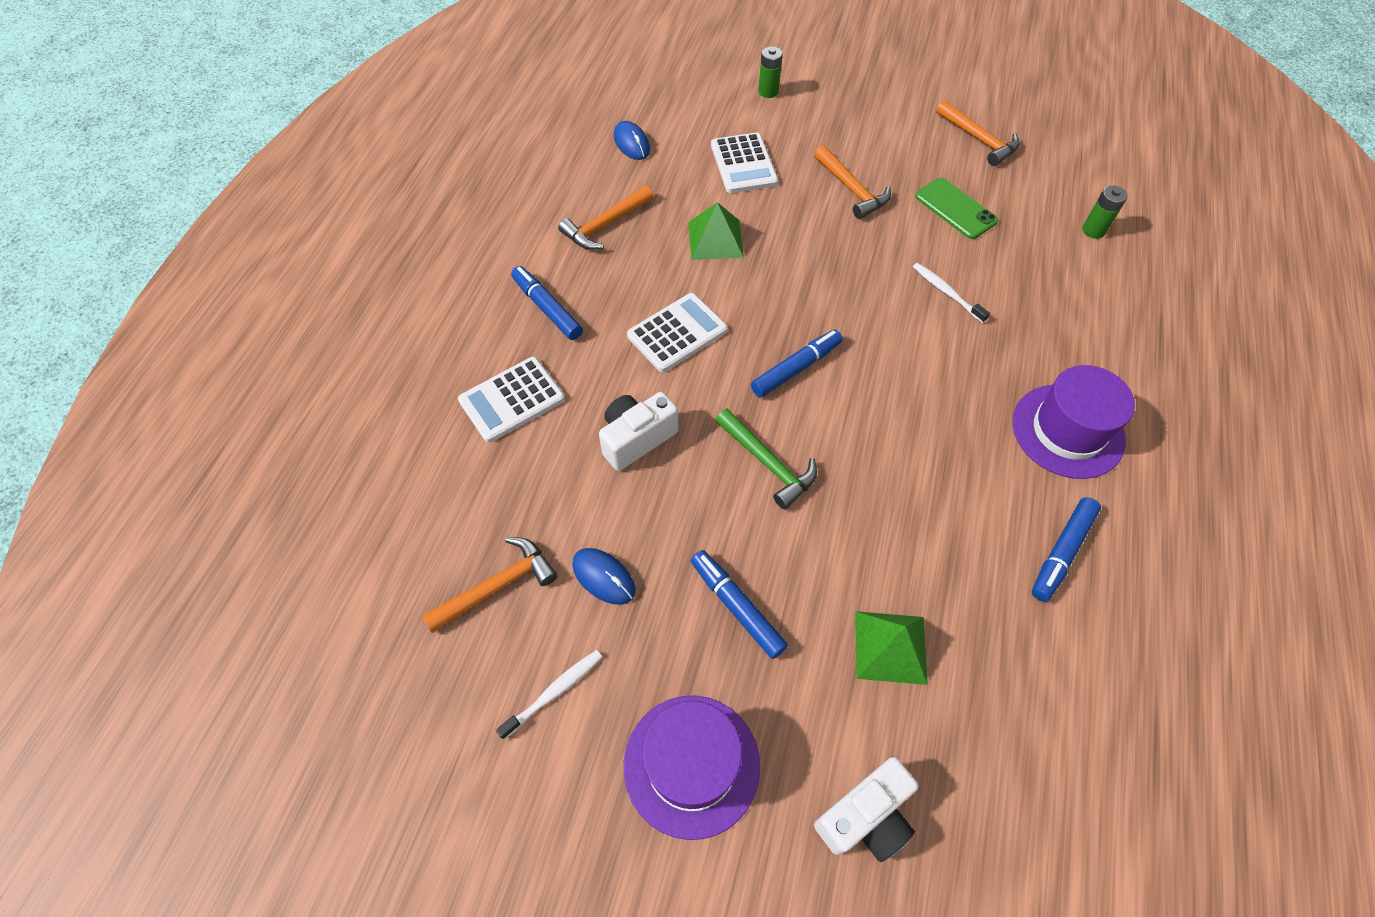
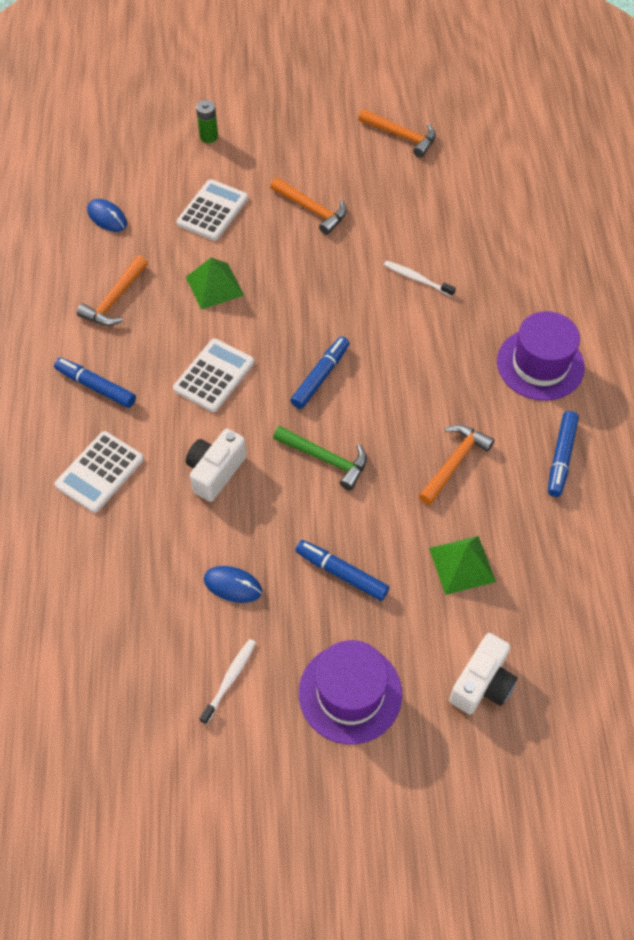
camera: 20 degrees left, 0 degrees up
orange hammer [422,537,558,633] -> orange hammer moved to [419,425,495,505]
white calculator [711,132,778,193] -> white calculator turned 120 degrees counterclockwise [177,179,248,241]
green phone [915,178,998,239] -> none
green battery [1082,185,1128,239] -> none

